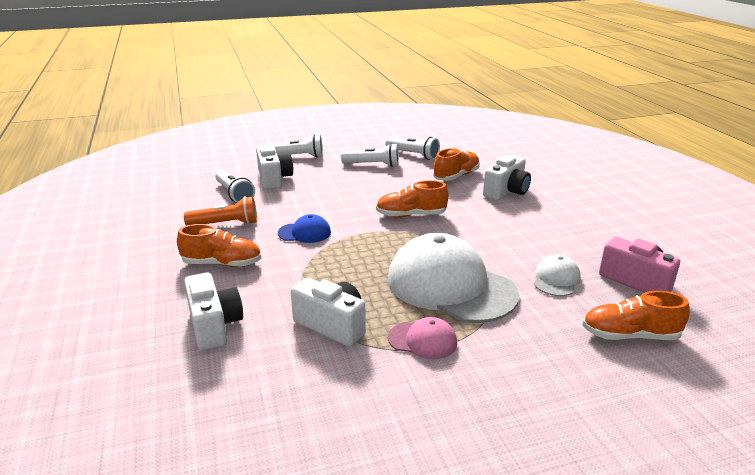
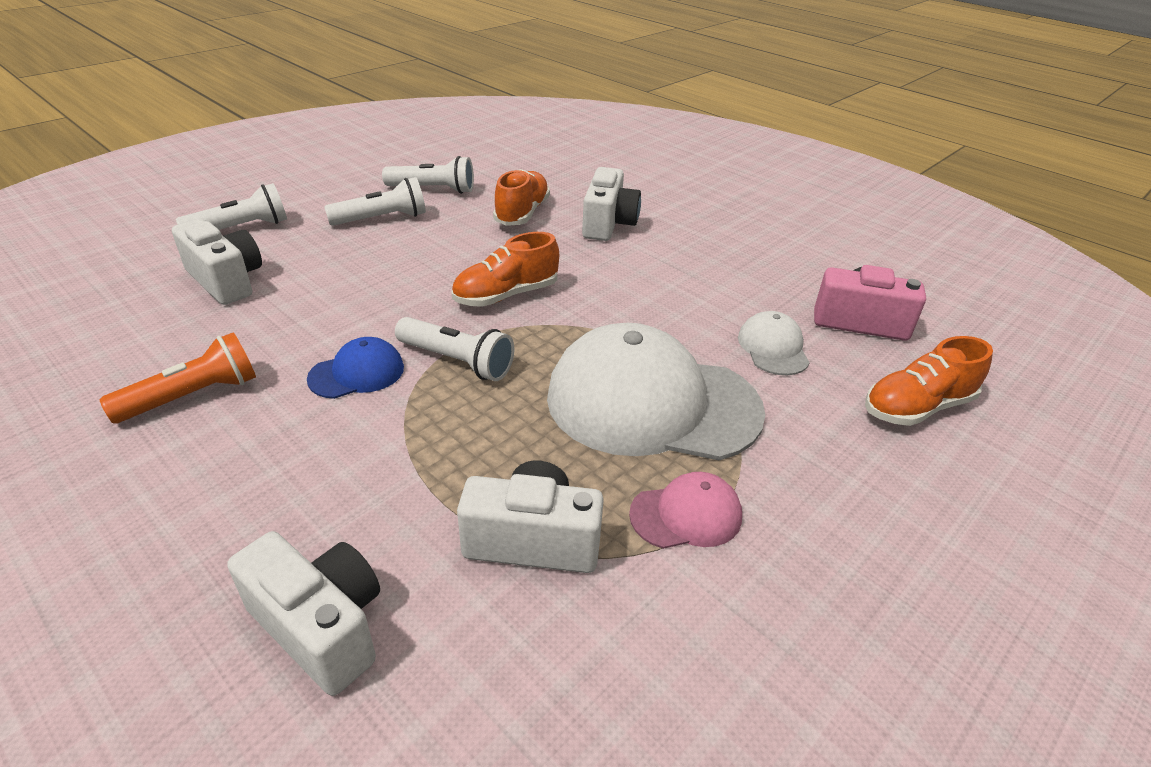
camera: 30 degrees left, 10 degrees up
orange shoe [177,224,261,267] -> none
white flashlight [216,170,255,203] -> white flashlight moved to [395,317,514,381]

